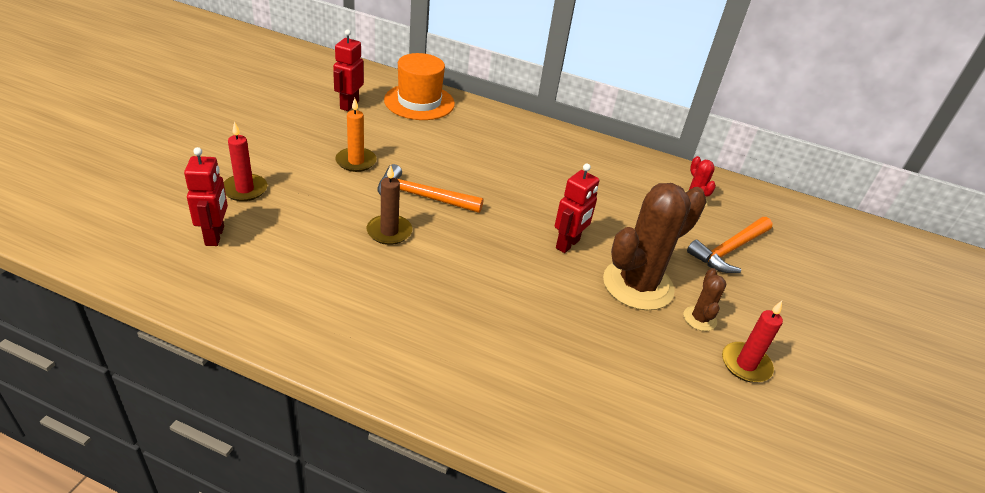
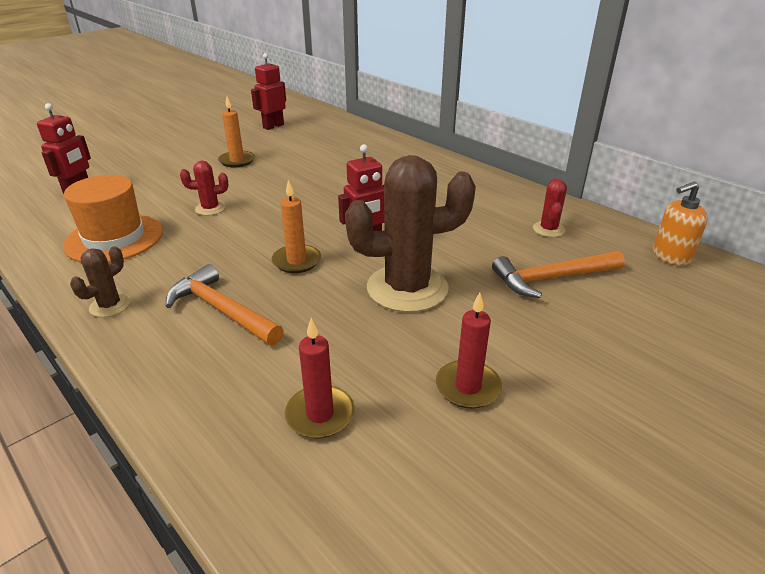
camera: 30 degrees right, 5 degrees down
red candle [224,121,267,201] -> red candle moved to [285,318,354,438]
brown candle [367,165,412,245] -> red cactus [180,161,228,216]
orange hammer [377,164,484,213] -> orange hammer moved to [166,264,284,345]
orange hat [384,53,455,120] -> orange hat moved to [63,175,163,263]
brown cactus [683,268,726,331] -> brown cactus moved to [70,246,130,317]
none -> orange candle [272,180,321,273]
none -> orange soap dispenser [653,182,708,266]

